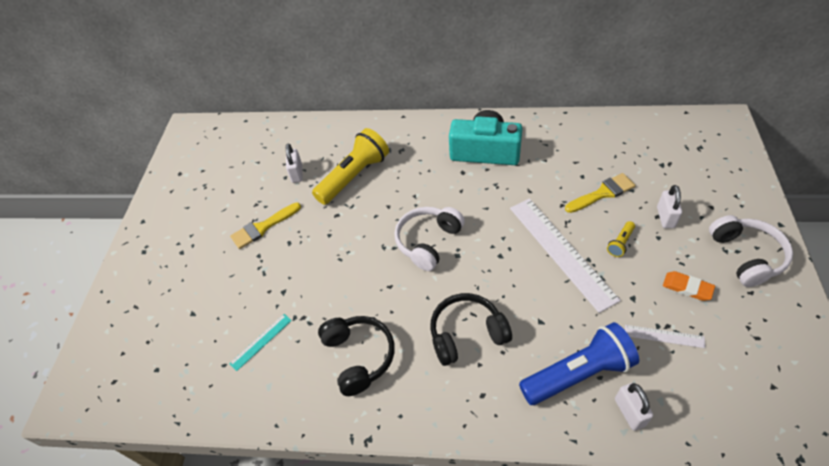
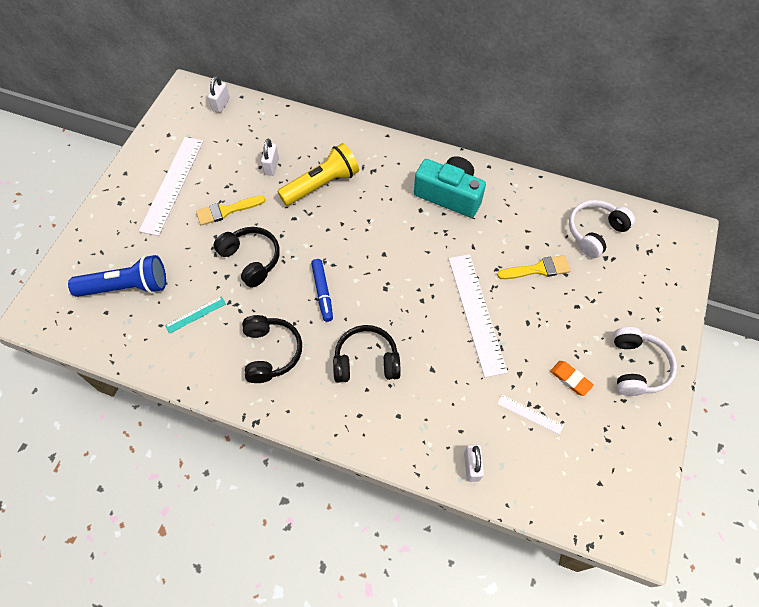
camera: 10 degrees right, 10 degrees up
white headphones [394,207,465,271] -> white headphones moved to [569,200,635,258]
blue flashlight [519,322,639,405] -> blue flashlight moved to [68,255,166,297]
yellow flashlight [607,221,635,257] -> none
white padlock [657,185,682,228] -> white padlock moved to [208,76,230,113]
none -> white ruler [139,137,204,236]
none -> black headphones [213,227,280,288]
none -> blue marker [311,259,333,322]

